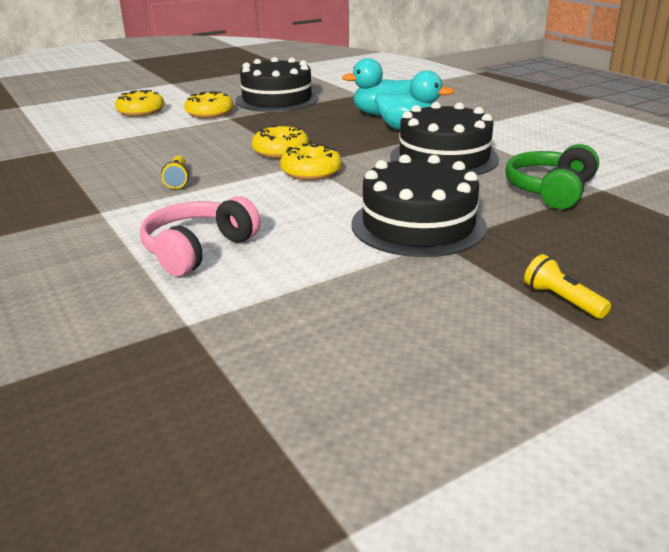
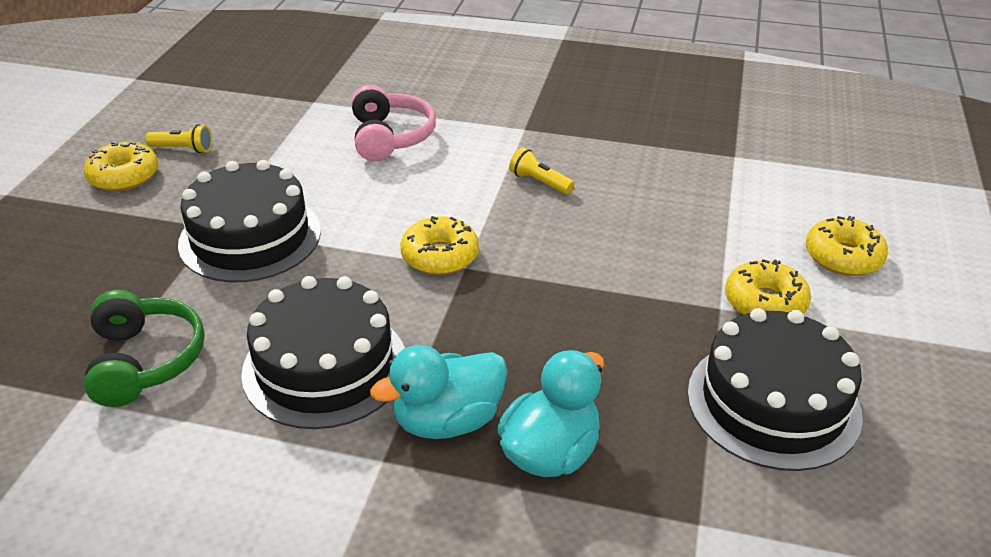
camera: 135 degrees right, 10 degrees up
yellow donut [252,125,309,159] -> yellow donut moved to [84,141,158,192]
yellow flashlight [524,254,611,319] -> yellow flashlight moved to [145,124,212,153]

